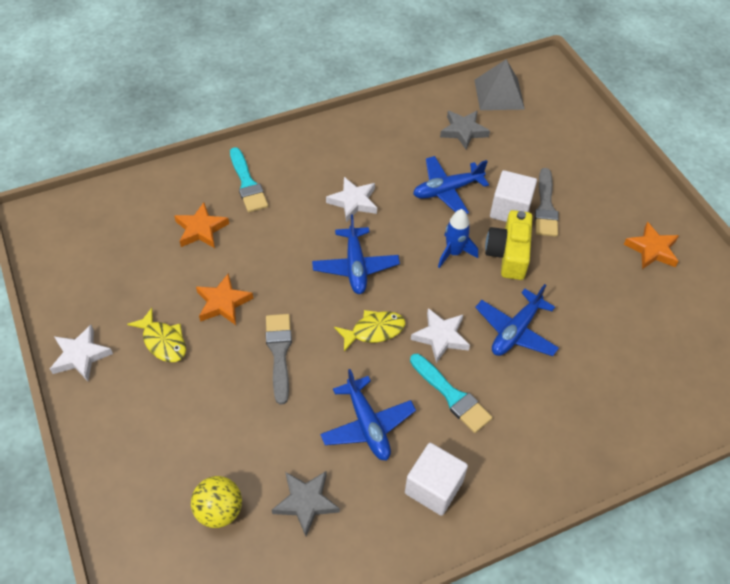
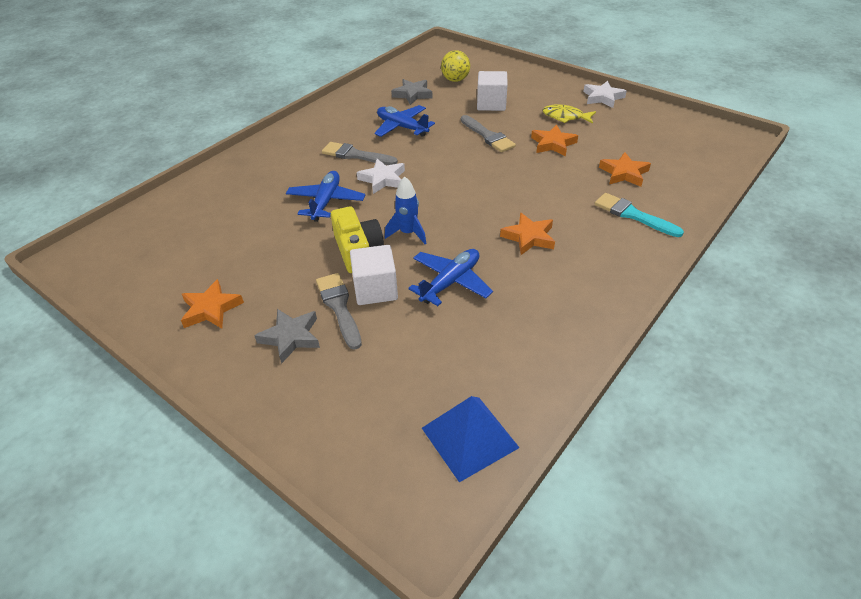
camera: 155 degrees right, 10 degrees down
blue plane [312,214,400,294] -> none
white star [326,177,377,223] -> orange star [500,213,555,255]
yellow fish [334,310,405,352] -> none
white cube [405,443,468,516] -> white cube moved to [477,71,508,111]
turquoise brush [410,354,493,433] -> grey brush [322,142,398,165]
grey star [440,111,490,149] -> grey star moved to [254,309,320,363]
grey pyramid [475,59,525,110] -> blue pyramid [422,396,520,482]

